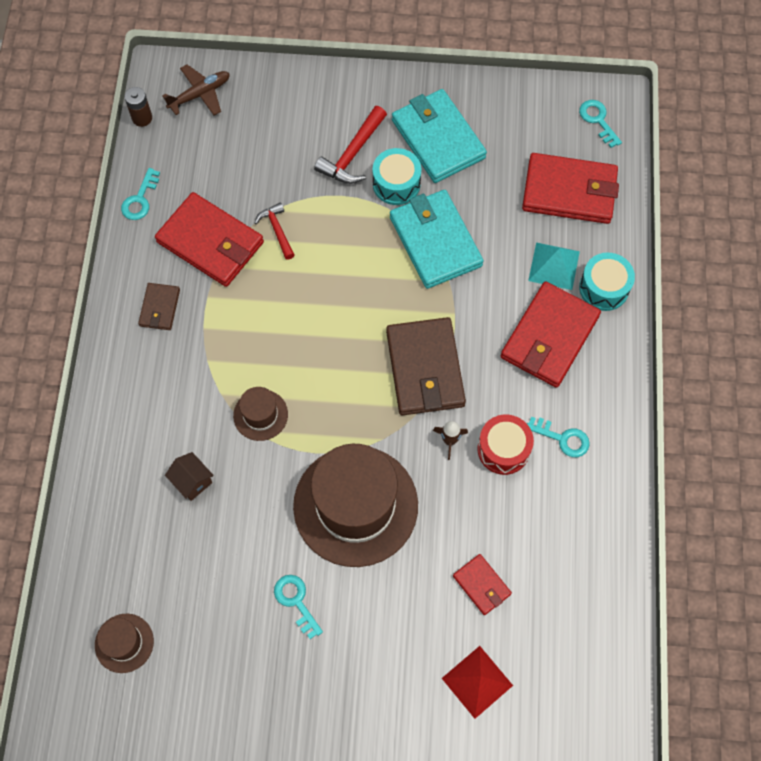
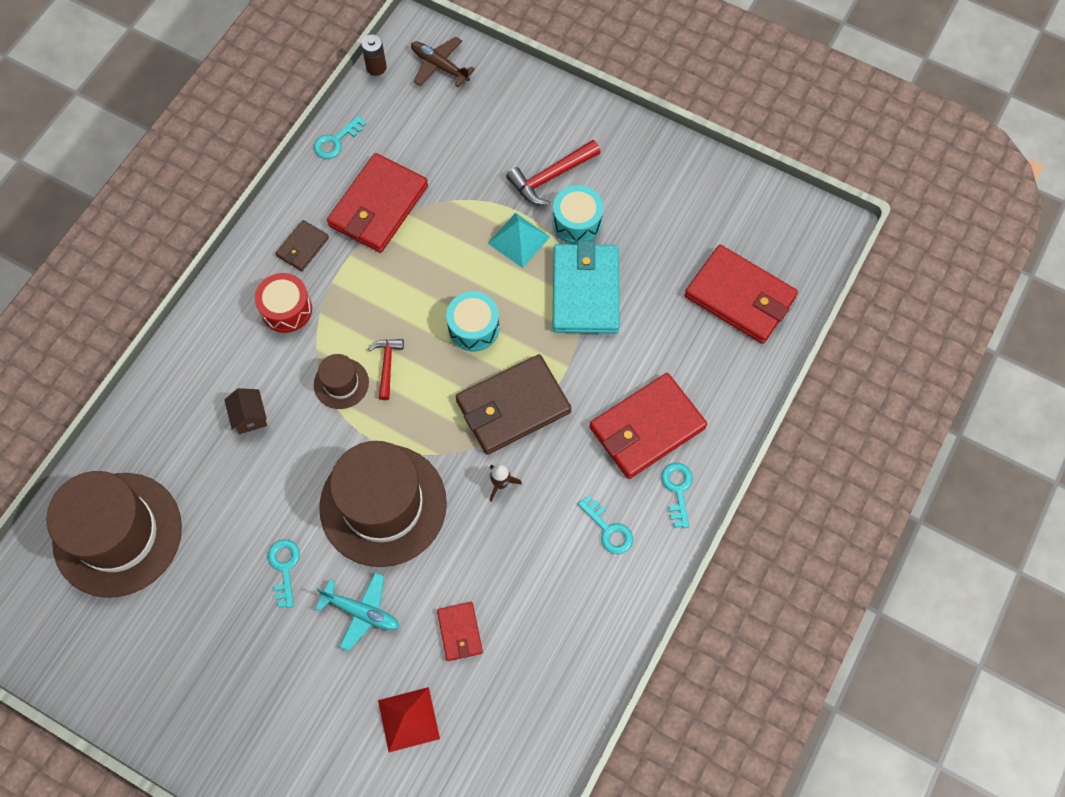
camera: 25 degrees right, 0 degrees up
brown hat [95,614,154,673] -> brown hat [46,471,182,598], size x2.21
red wallet [155,192,264,287] -> red wallet turned 60 degrees clockwise [327,153,428,253]
brown plane [162,65,230,116] -> brown plane turned 135 degrees counterclockwise [411,37,475,87]
red hammer [255,202,295,260] -> red hammer moved to [368,339,404,400]
brown wallet [386,317,466,415] -> brown wallet turned 45 degrees clockwise [456,354,571,455]
turquoise wallet [392,89,487,183] -> none
red drum [477,415,534,475] -> red drum moved to [255,273,312,333]
turquoise pyramid [528,242,580,290] -> turquoise pyramid moved to [488,213,550,268]
turquoise key [579,100,622,148] -> turquoise key moved to [661,463,693,528]
turquoise drum [579,253,635,311] -> turquoise drum moved to [446,291,500,352]
none -> turquoise plane [315,572,399,651]

